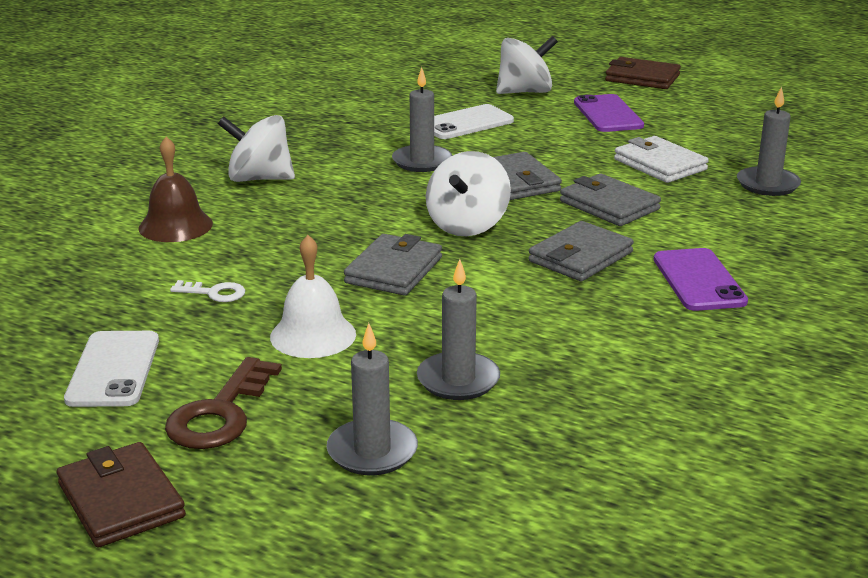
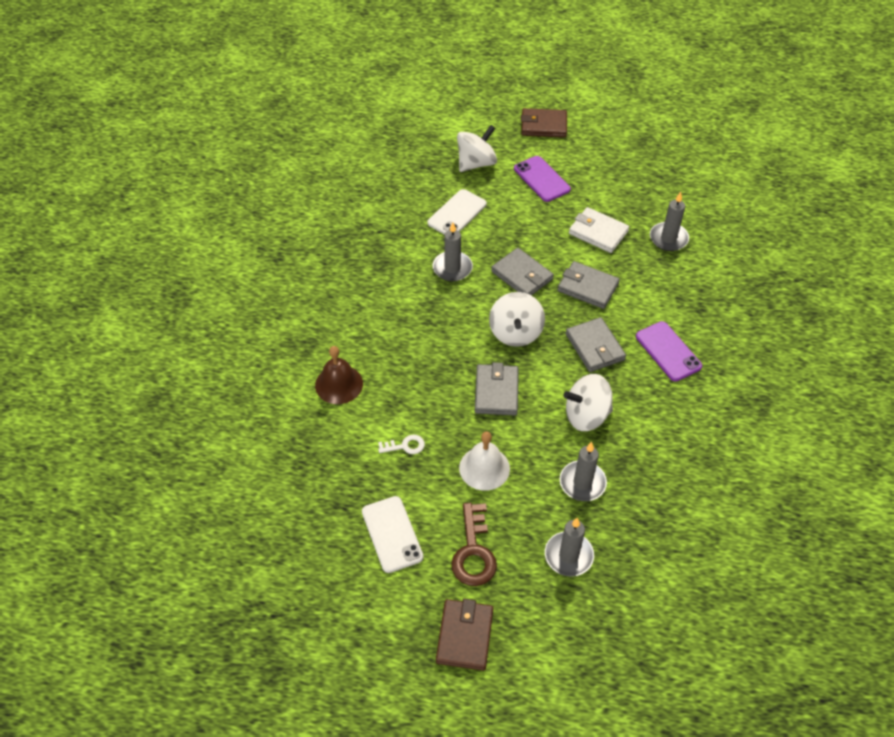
camera: 20 degrees left, 25 degrees up
brown wallet [57,442,186,547] -> brown wallet turned 60 degrees clockwise [436,599,493,671]
white spinning top [218,115,295,182] -> white spinning top moved to [563,374,613,431]
grey wallet [528,221,634,281] -> grey wallet turned 45 degrees counterclockwise [566,317,626,372]

